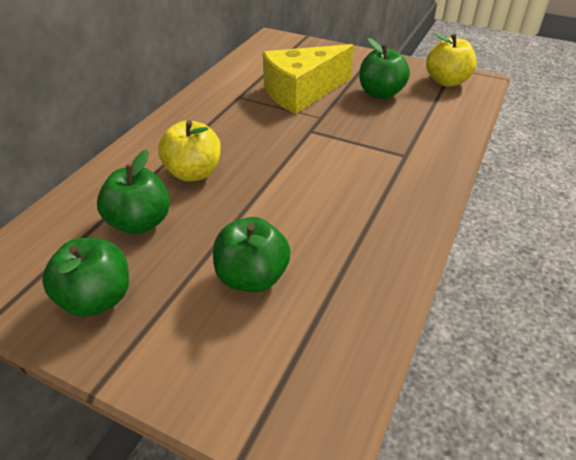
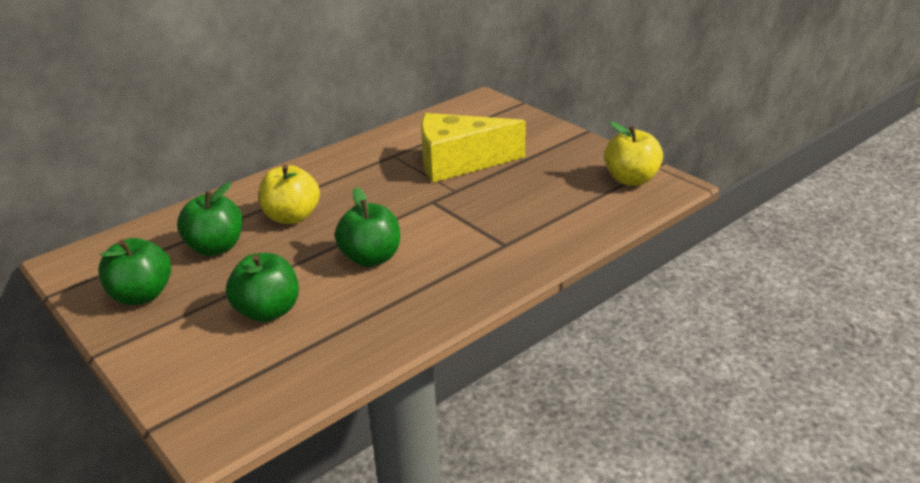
camera: 25 degrees right, 10 degrees down
green apple [359,38,410,99] -> green apple moved to [335,187,400,267]

